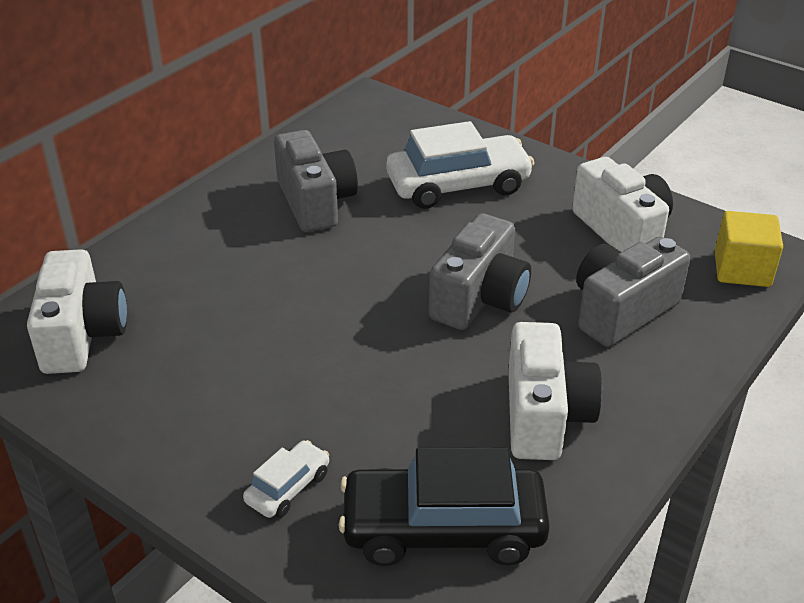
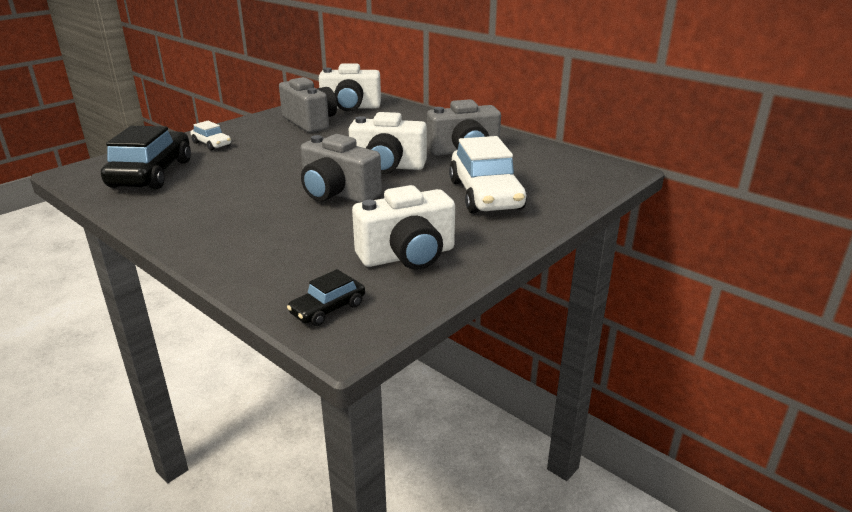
camera: 95 degrees right, 10 degrees down
white camera [508,322,602,460] -> white camera moved to [349,112,427,174]
grey camera [576,236,690,347] -> grey camera moved to [279,77,337,133]
yellow cube [715,211,783,287] -> black car [287,269,365,326]

